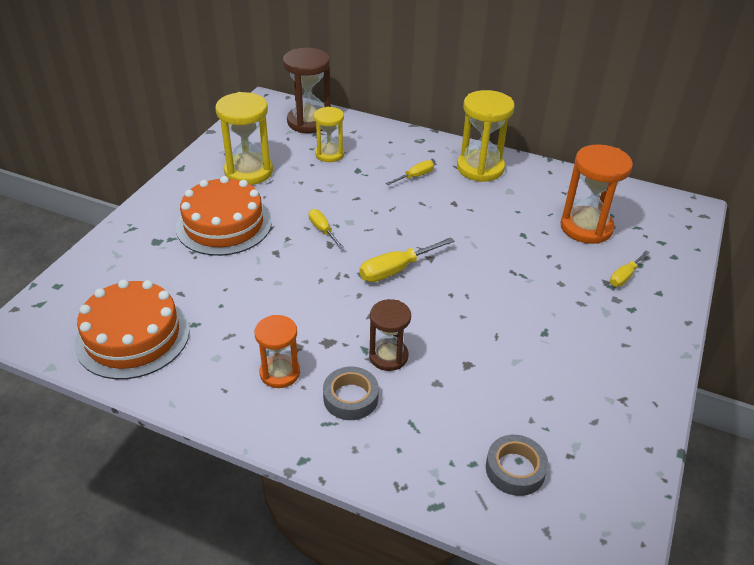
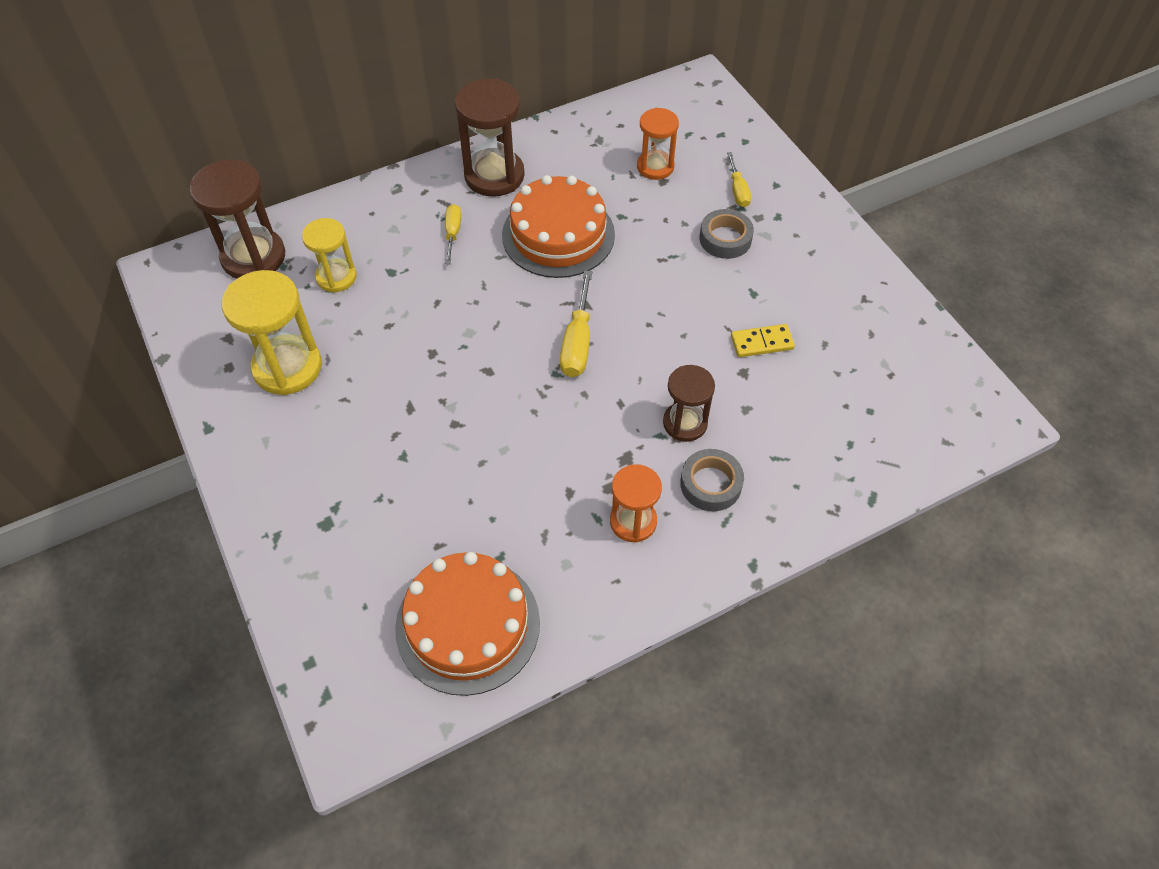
camera: 50 degrees left, 15 degrees up
orange cake [176,176,272,256] -> orange cake moved to [502,175,615,278]
yellow screwdriver [309,209,344,248] -> none
yellow hourglass [457,90,515,182] -> brown hourglass [455,79,525,197]
grey tape [486,435,548,496] -> grey tape moved to [699,209,754,259]
orange hourglass [561,144,633,244] -> orange hourglass [637,108,679,180], size x0.62
none -> yellow domino [731,324,795,357]

